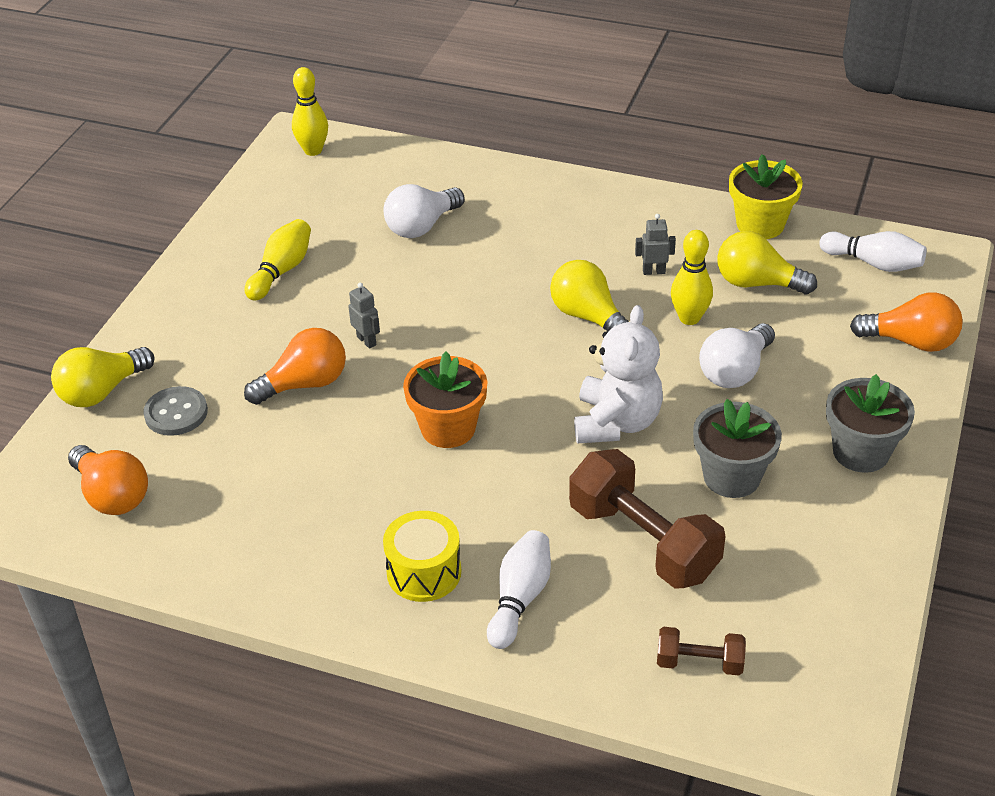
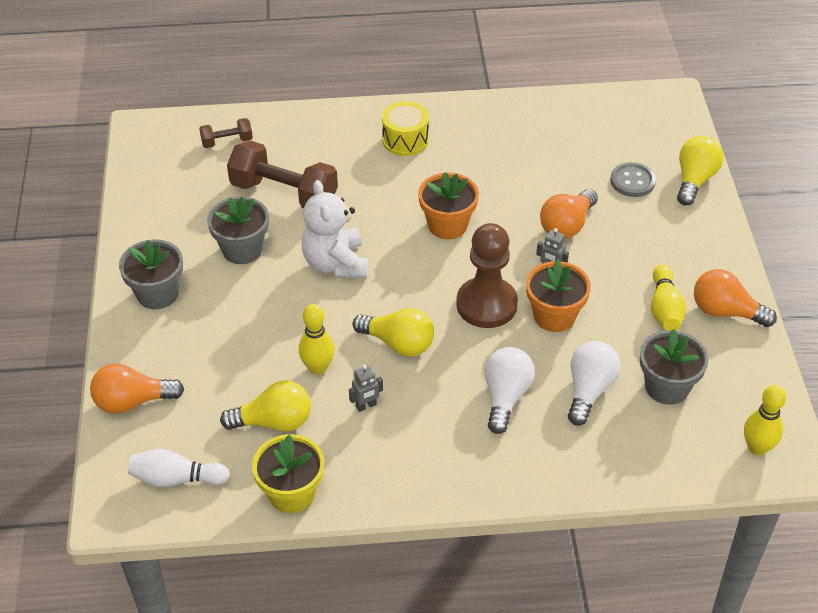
camera: 155 degrees right, 5 degrees up
orange light bulb [68,445,148,515] -> orange light bulb moved to [694,269,777,327]
white bowling pin [487,530,551,649] -> none
white light bulb [699,323,775,388] -> white light bulb moved to [485,347,535,434]
none -> brown pawn [456,223,518,328]
none -> orange flower pot [526,259,591,332]
none -> grey flower pot [640,329,708,405]

